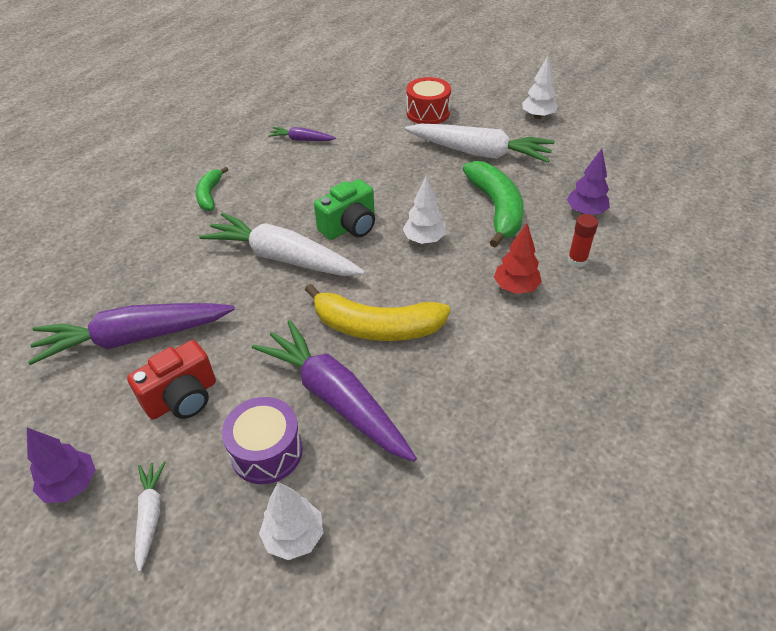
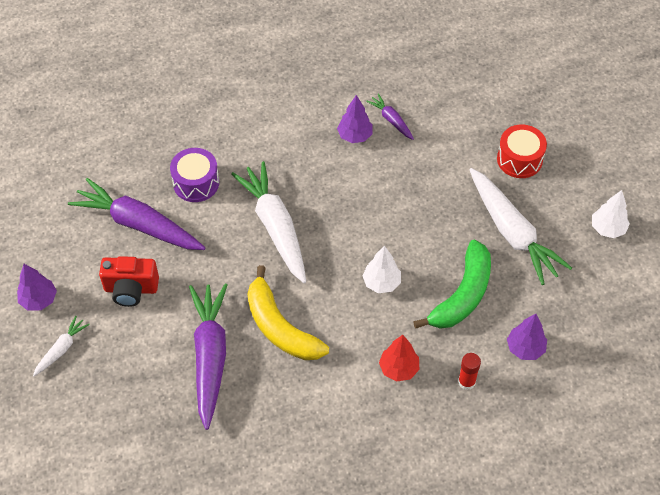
camera: 40 degrees right, 10 degrees up
green banana [196,167,228,211] -> none
purple drum [222,397,303,484] -> purple drum moved to [170,148,219,202]
white tree [259,482,323,560] -> none
green camera [314,179,375,240] -> none
none -> purple tree [337,95,373,143]

